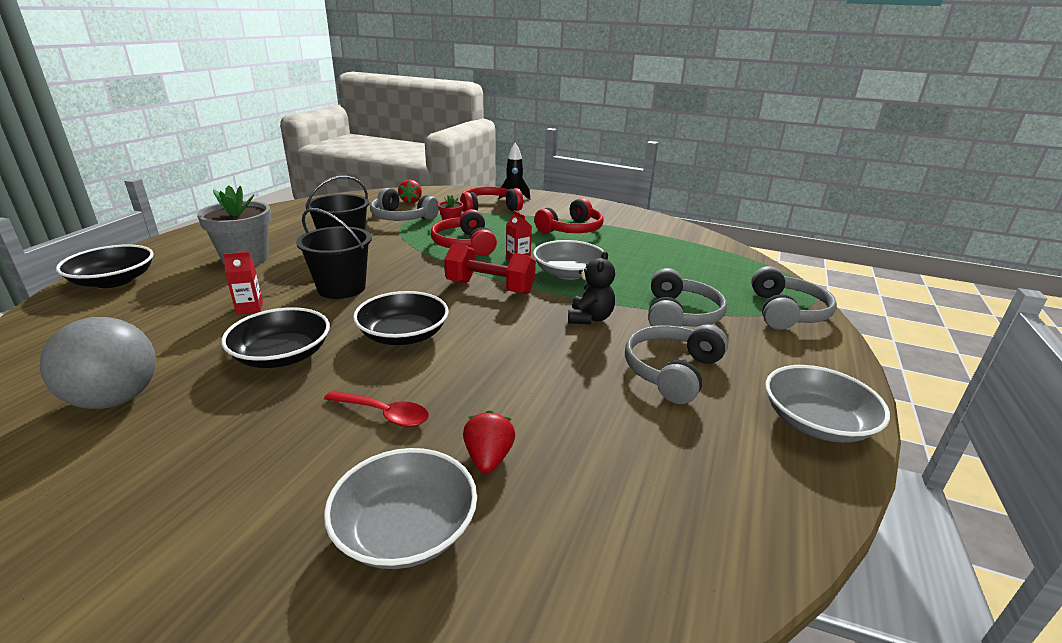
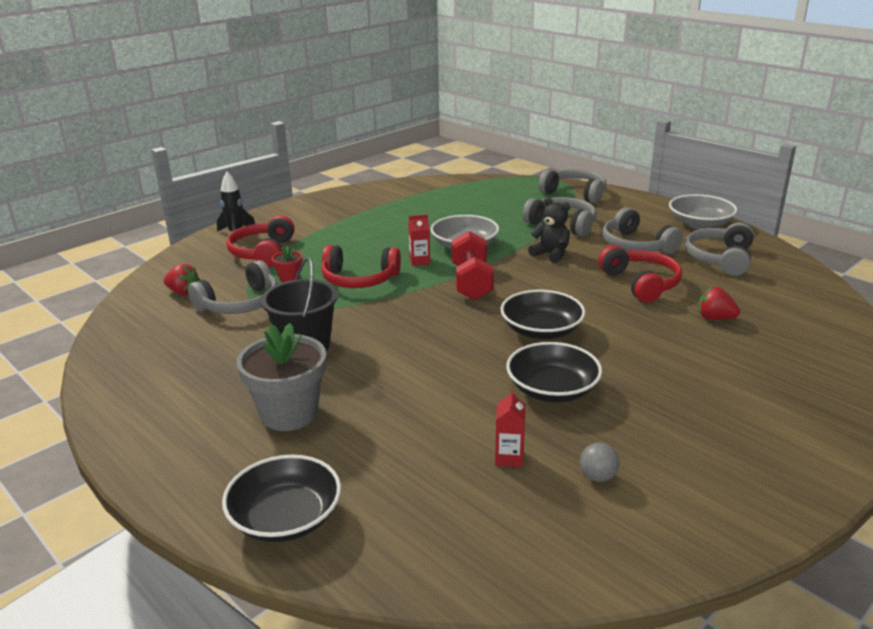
camera: 65 degrees left, 0 degrees up
grey ball [40,317,156,409] -> grey ball [580,443,620,482], size x0.44
red carton [223,252,263,315] -> red carton moved to [495,389,526,467]
black bucket [296,208,372,299] -> none
red spoon [324,390,429,427] -> none
grey bowl [324,448,477,569] -> none
red dumbbell [444,243,536,294] -> red dumbbell turned 45 degrees counterclockwise [452,231,494,300]
red headphones [534,198,604,233] -> red headphones moved to [598,245,682,303]
none -> grey headphones [685,223,754,276]

